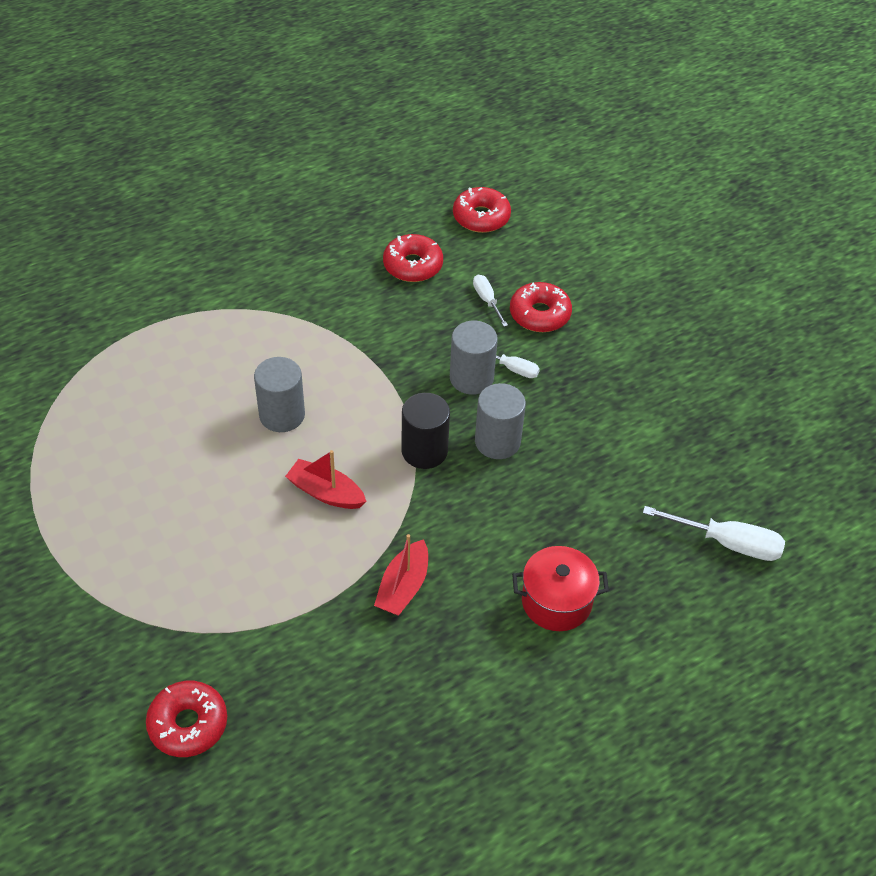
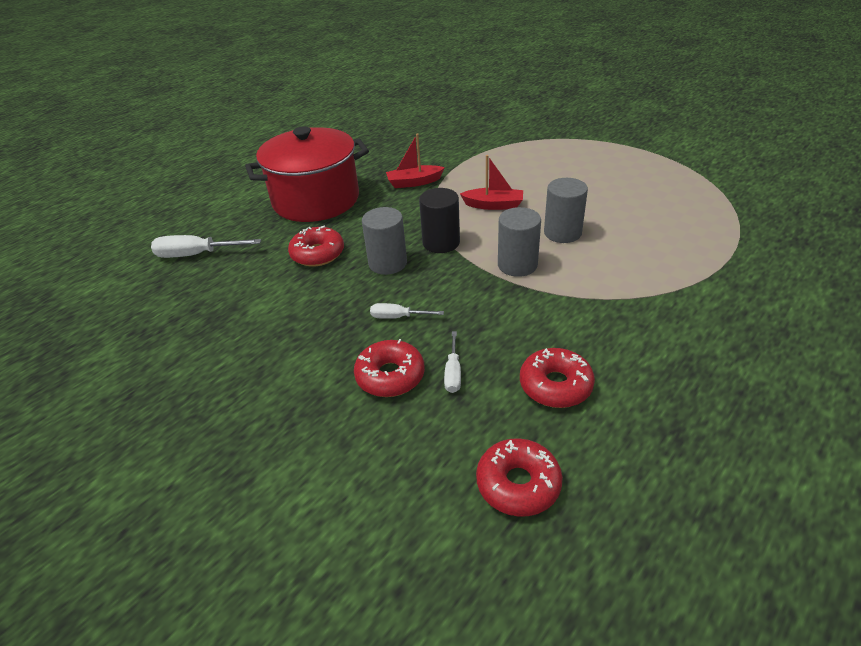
camera: 165 degrees right, 10 degrees down
red donut [146,681,227,757] -> red donut moved to [288,225,344,267]
red boat [374,534,428,615] -> red boat turned 105 degrees counterclockwise [386,133,445,188]
grey cylinder [450,321,498,395] -> grey cylinder moved to [498,207,541,277]
white screwdriver [473,275,508,327] -> white screwdriver turned 45 degrees clockwise [444,331,461,393]
red pot [512,546,609,631] -> red pot [245,127,369,222], size x1.88

